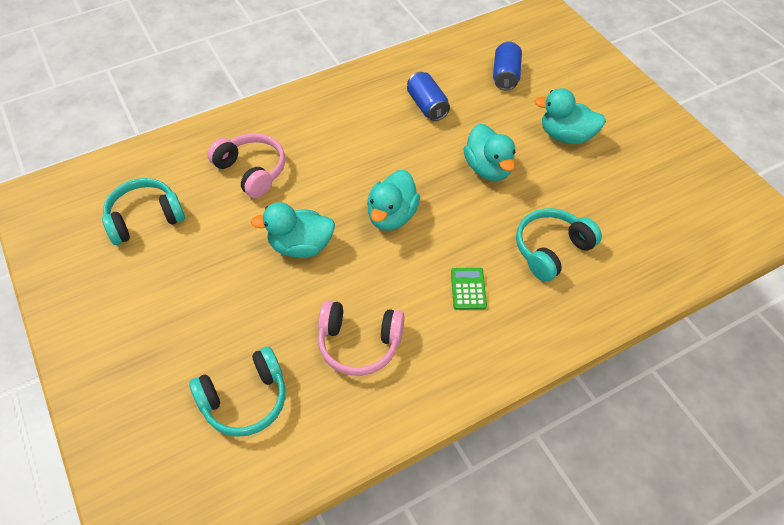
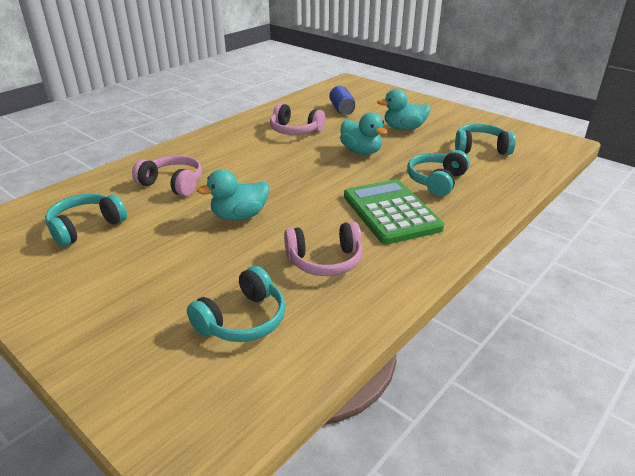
camera: 20 degrees left, 20 degrees down
turquoise duck [367,170,420,231] -> none
blue can [407,72,450,121] -> pink headphones [270,103,325,135]
green calculator [451,268,487,310] -> green calculator [344,179,444,245], size x2.41
none -> turquoise headphones [455,124,516,155]

